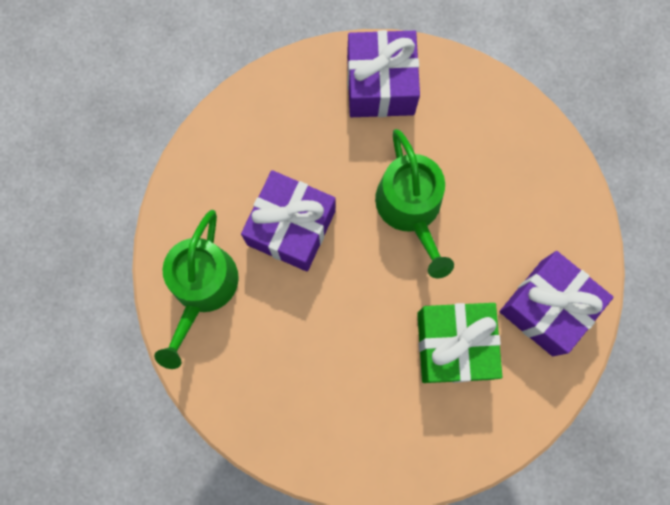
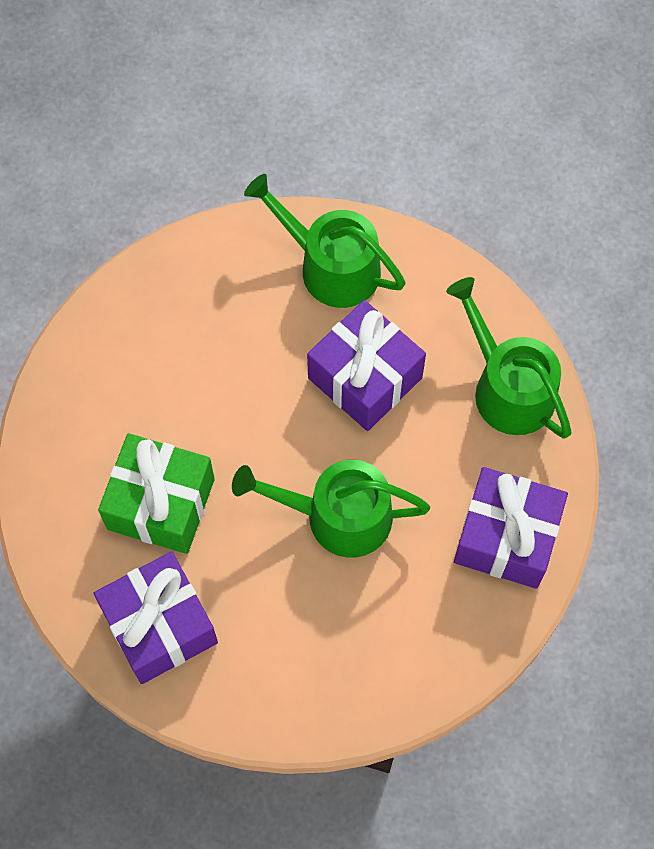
camera: 110 degrees right, 10 degrees down
none -> green watering can [446,277,572,438]

